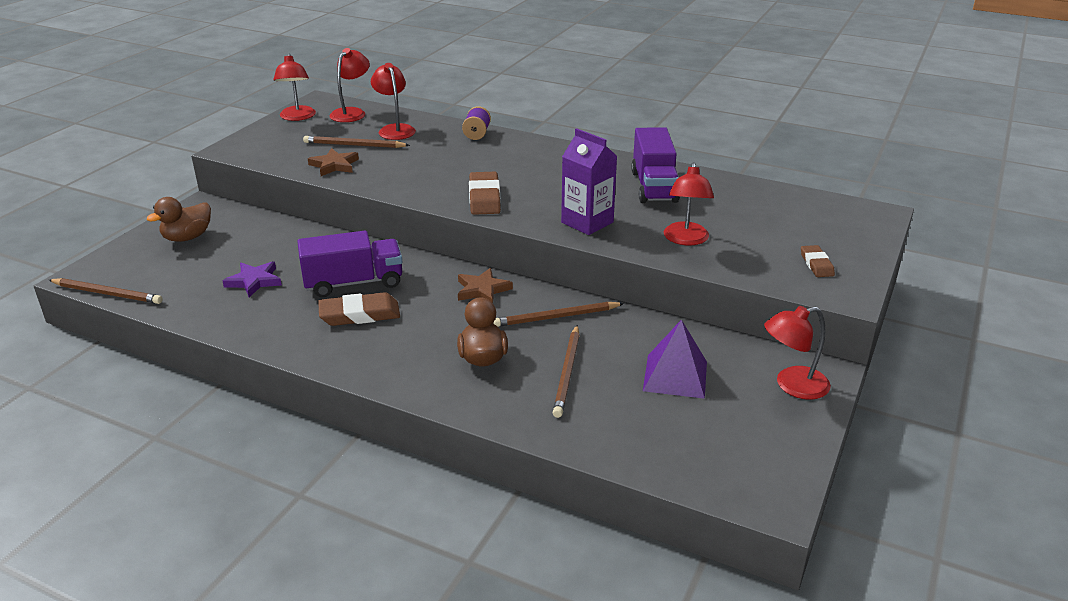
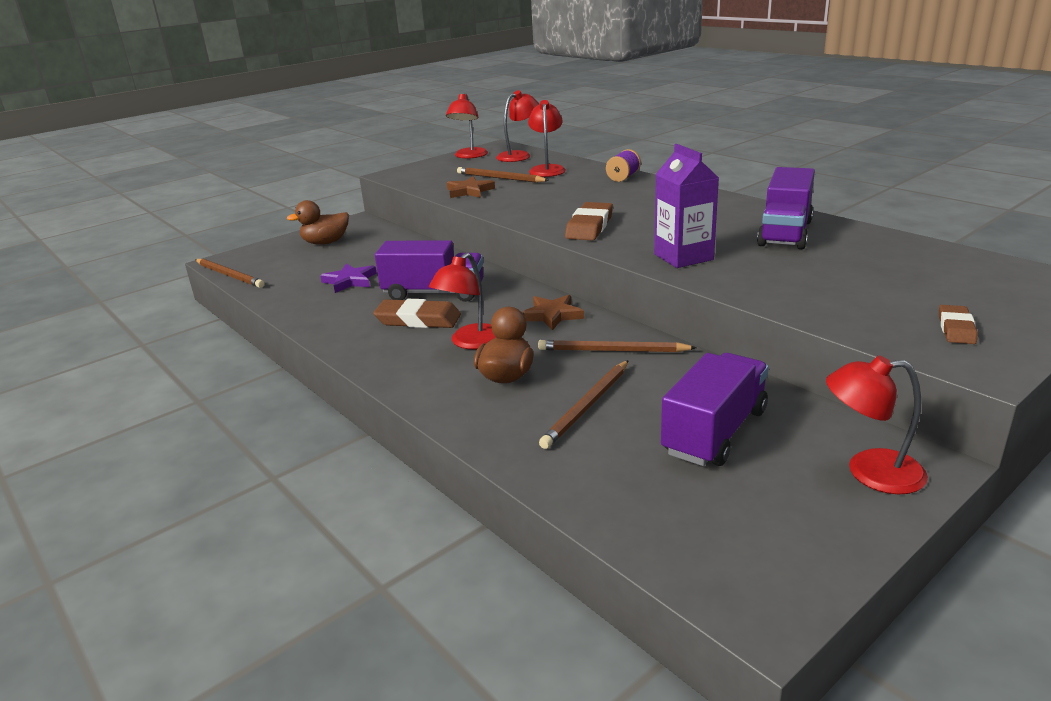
camera: 25 degrees right, 5 degrees down
purple pyramid [643,319,707,399] -> purple truck [661,353,769,466]
red lamp [664,162,714,245] -> red lamp moved to [429,253,495,349]

